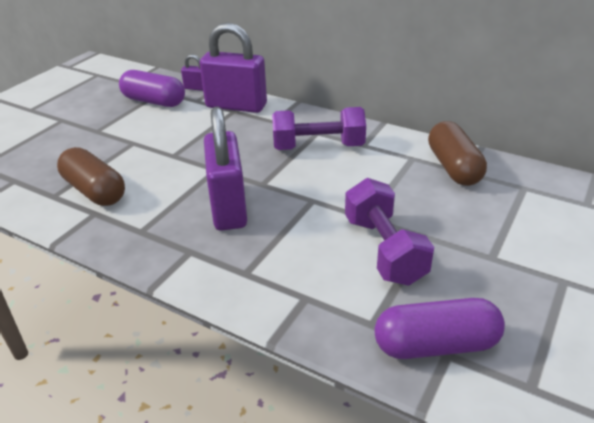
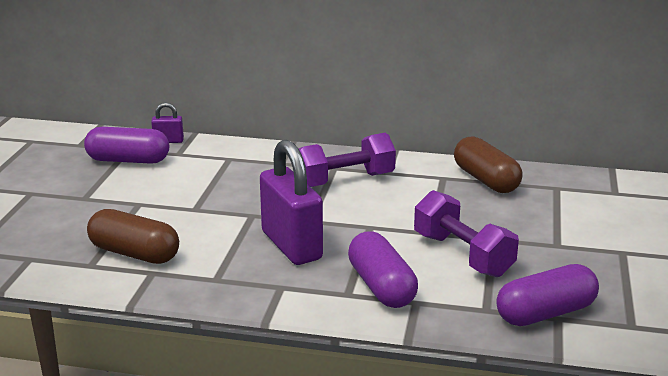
camera: 20 degrees left, 10 degrees down
purple padlock [200,23,267,113] -> none
none -> purple capsule [348,231,418,308]

